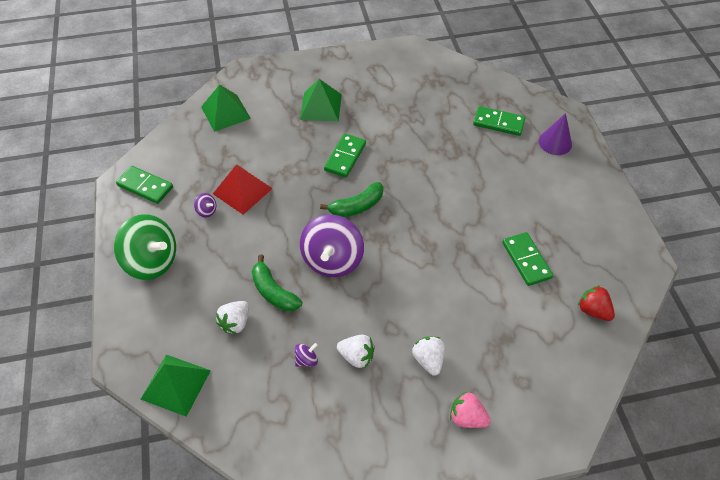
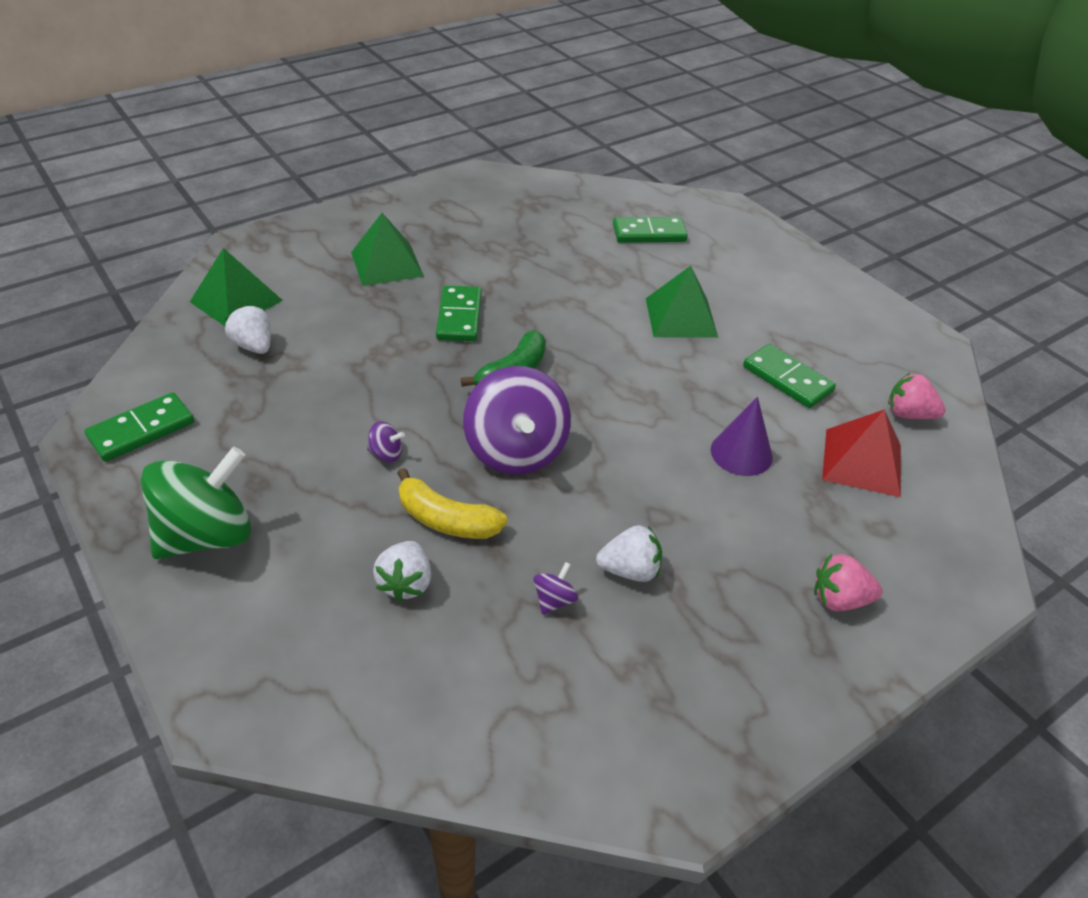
camera: 25 degrees left, 10 degrees down
green spinning top [114,214,176,280] -> green spinning top turned 45 degrees counterclockwise [140,447,251,559]
green domino [116,166,173,204] -> green domino turned 45 degrees counterclockwise [84,392,194,462]
green pyramid [141,355,211,417] -> green pyramid moved to [646,266,718,338]
purple spinning top [194,193,216,217] -> purple spinning top moved to [367,421,405,462]
red pyramid [213,164,273,215] -> red pyramid moved to [822,409,901,497]
green banana [252,255,302,311] -> yellow banana [397,468,508,539]
white strawberry [412,336,445,376] -> white strawberry moved to [225,305,271,354]
purple cone [539,113,572,155] -> purple cone moved to [711,397,773,476]
red strawberry [578,285,615,321] -> pink strawberry [888,373,946,419]

